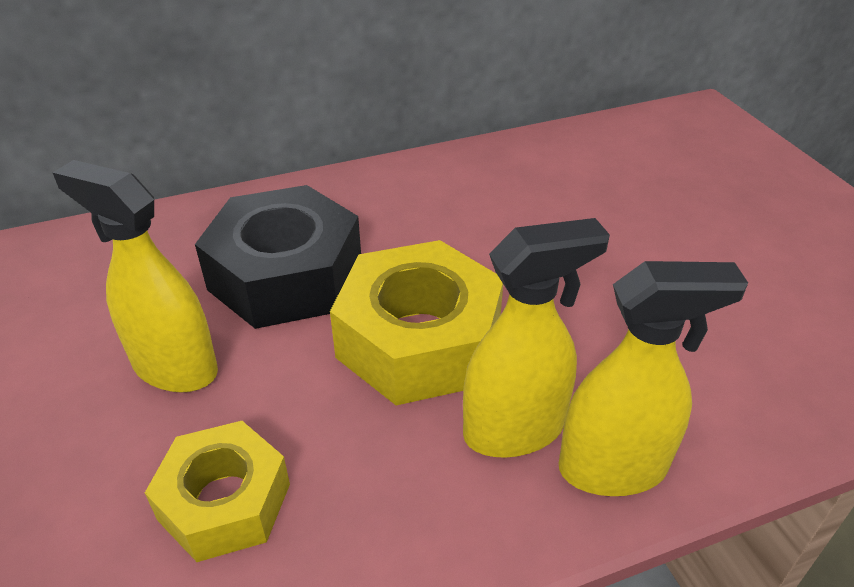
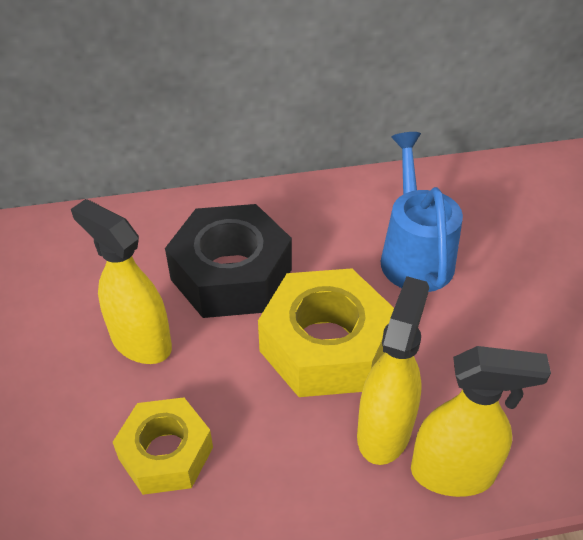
camera: 10 degrees right, 5 degrees up
yellow spray bottle [463,218,610,458] -> yellow spray bottle turned 60 degrees counterclockwise [357,276,429,465]
none -> blue watering can [380,132,463,292]

